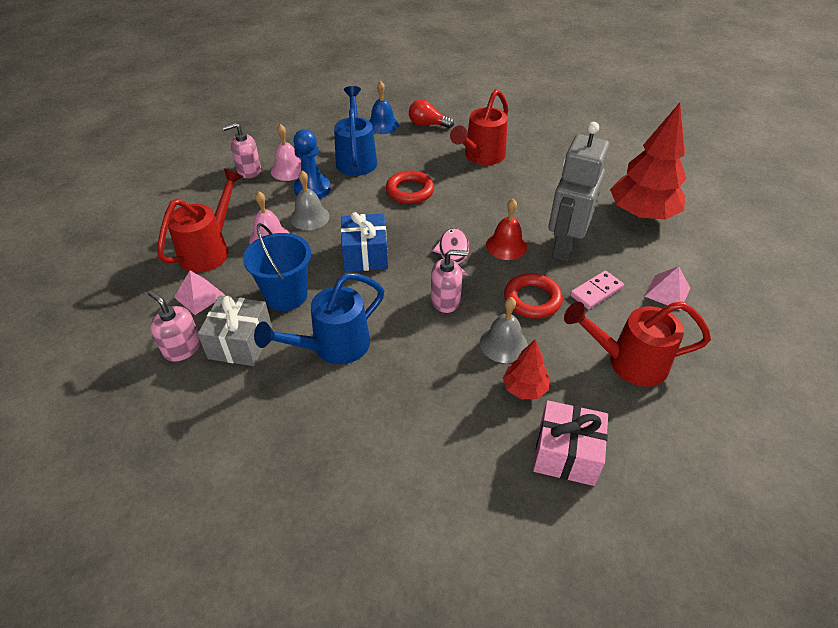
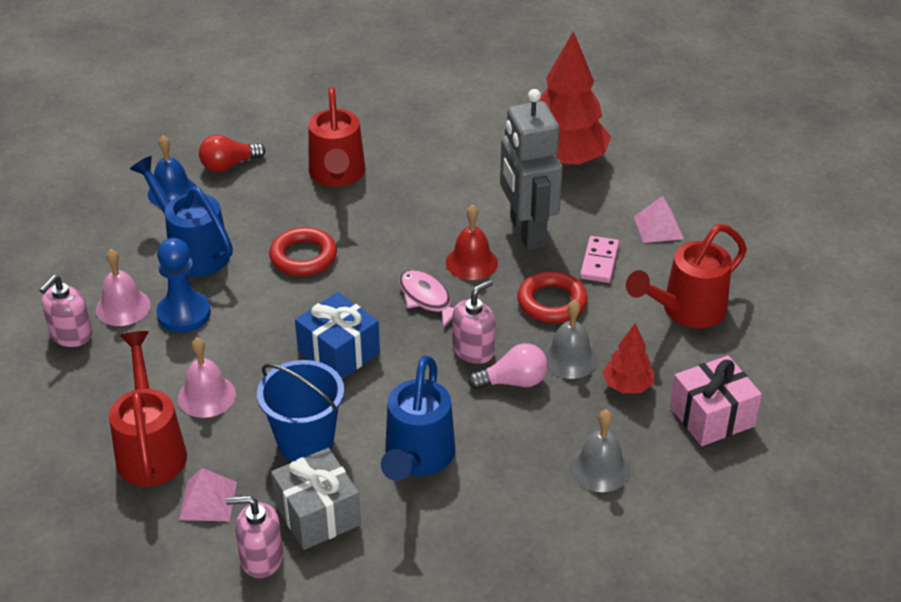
camera: 40 degrees left, 5 degrees down
grey bell [290,171,330,230] -> grey bell moved to [570,410,630,492]
none -> pink light bulb [468,343,548,390]

